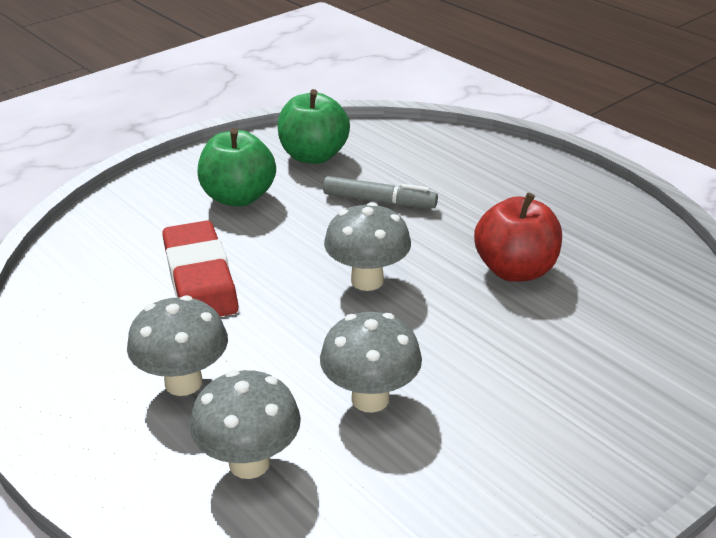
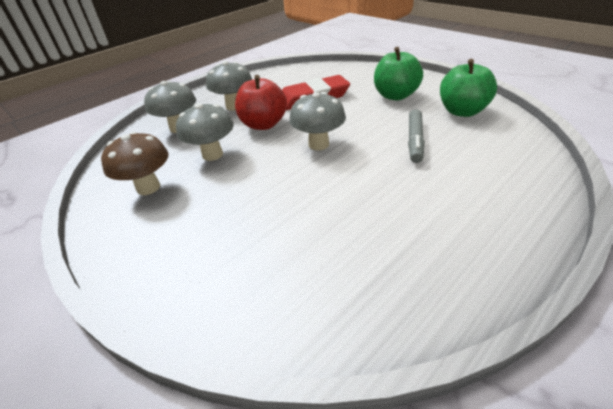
camera: 90 degrees right, 5 degrees up
red apple [474,193,562,282] -> red apple moved to [235,75,287,130]
none -> brown mushroom [101,132,168,195]

